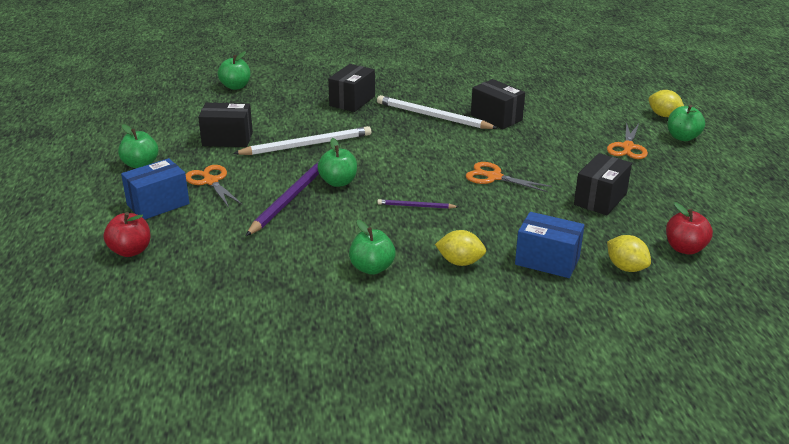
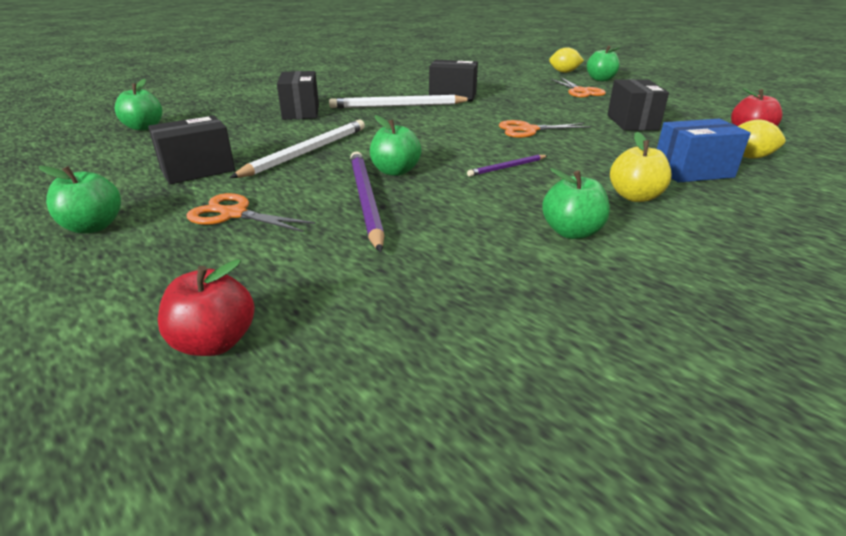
camera: 35 degrees left, 0 degrees up
blue box [121,158,190,220] -> none
yellow lemon [435,230,486,266] -> yellow apple [610,132,672,202]

